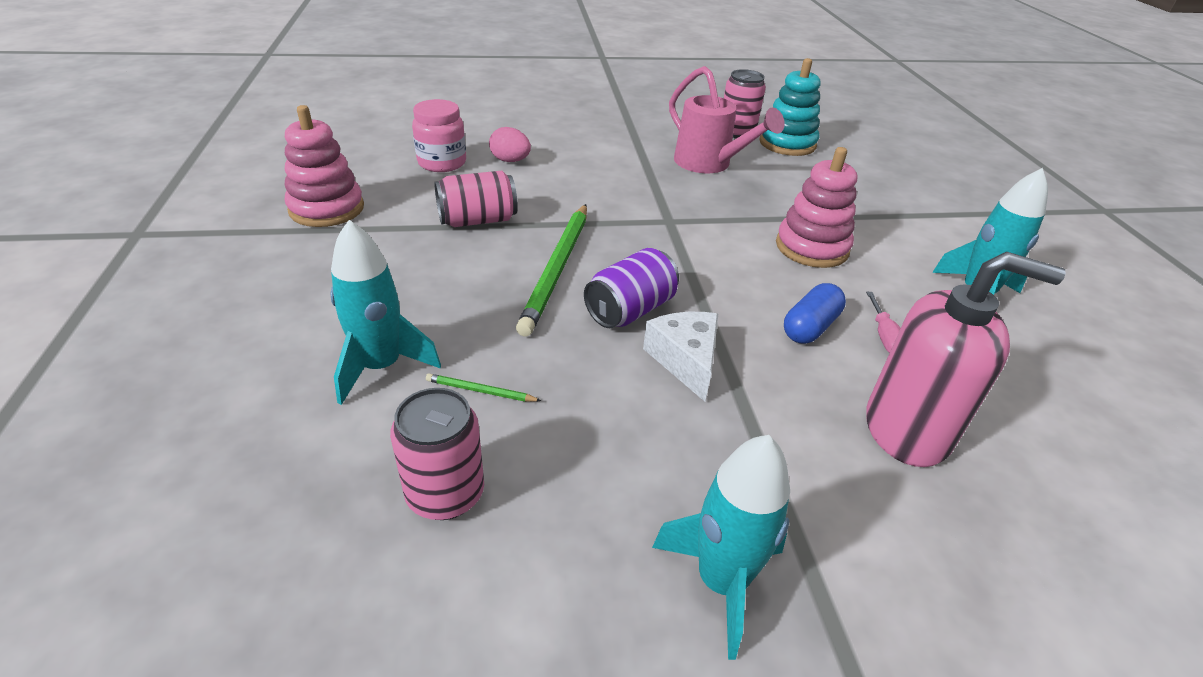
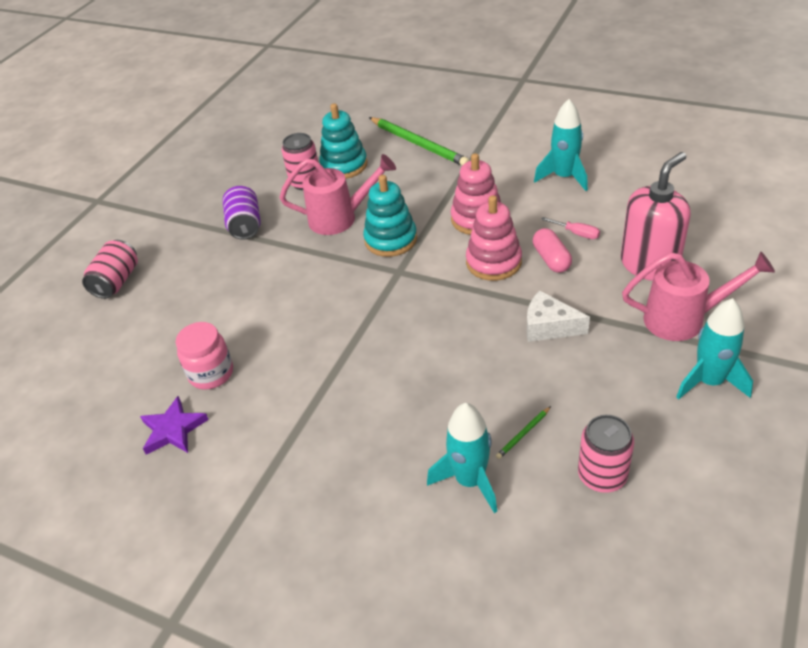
camera: 50 degrees left, 5 degrees up
pink stacking toy [285,105,364,227] -> pink stacking toy moved to [466,195,522,281]
pink can [434,171,518,227] -> pink can moved to [82,240,138,299]
pink egg [489,127,531,162] -> none
green pencil [516,204,587,336] -> green pencil moved to [369,117,470,166]
purple can [584,248,679,328] -> purple can moved to [223,186,261,240]
blue capsule [784,283,846,344] -> pink capsule [533,228,572,273]
none -> purple star [140,396,209,455]
none -> turquoise stacking toy [363,175,417,257]
none -> pink watering can [622,251,775,341]

